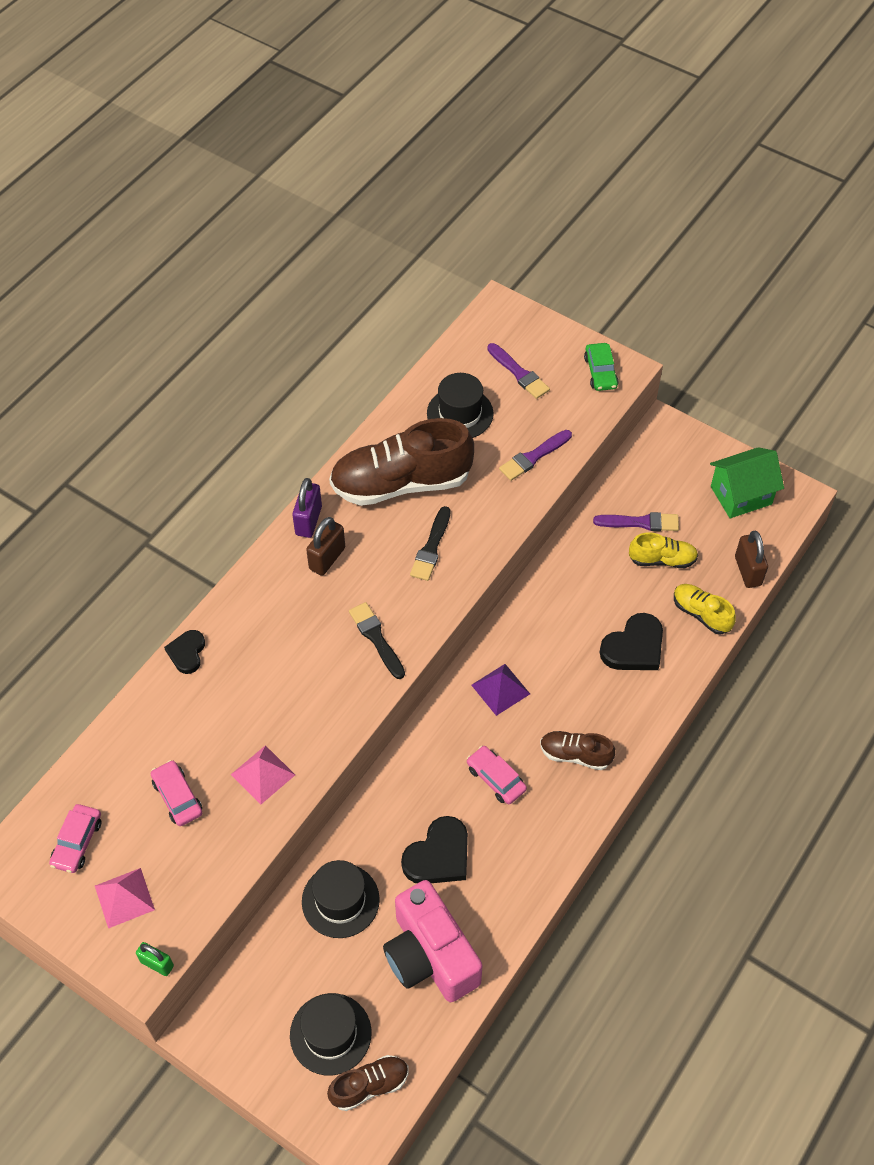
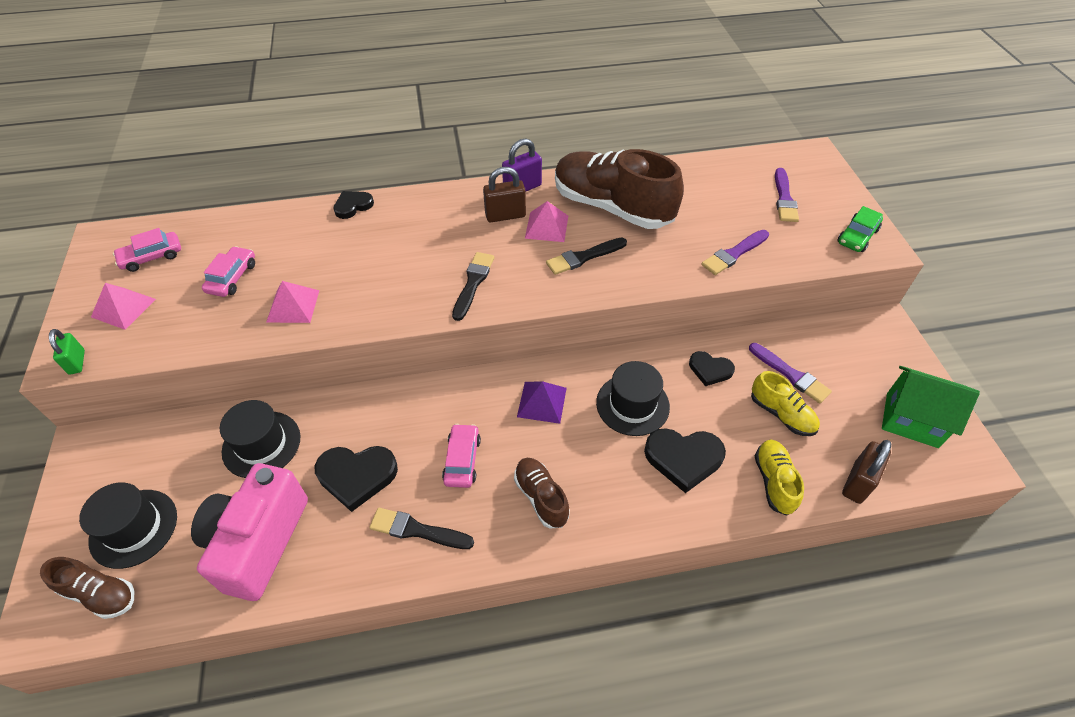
camera: 45 degrees right, 5 degrees down
black hat [427,373,494,438] -> black hat moved to [596,361,670,436]
purple brush [499,430,572,481] -> purple brush turned 45 degrees counterclockwise [701,230,769,275]
none -> black brush [369,508,474,549]
none -> pink pyramid [525,201,568,242]
none -> black heart [689,351,735,386]

